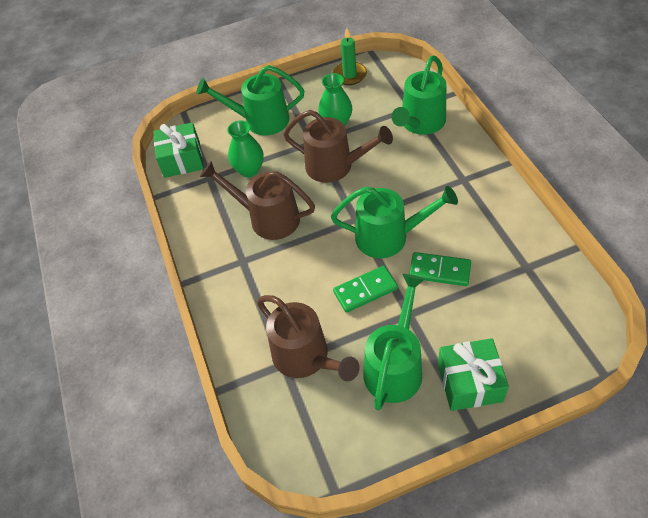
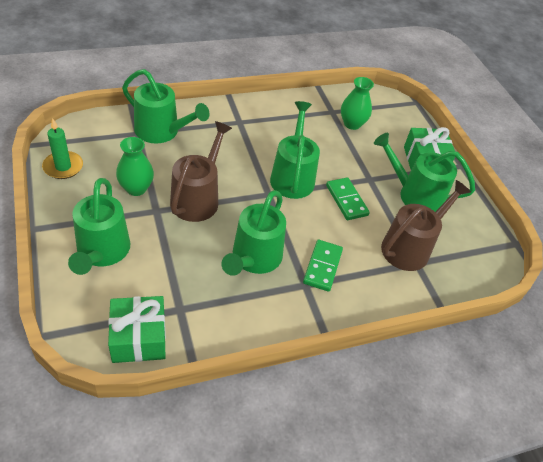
camera: 100 degrees left, 5 degrees down
brown watering can [200,161,315,240] -> green watering can [221,190,286,276]
green vase [227,121,264,177] -> green vase moved to [341,77,374,130]
green domino [409,252,471,286] -> green domino moved to [303,240,343,292]

